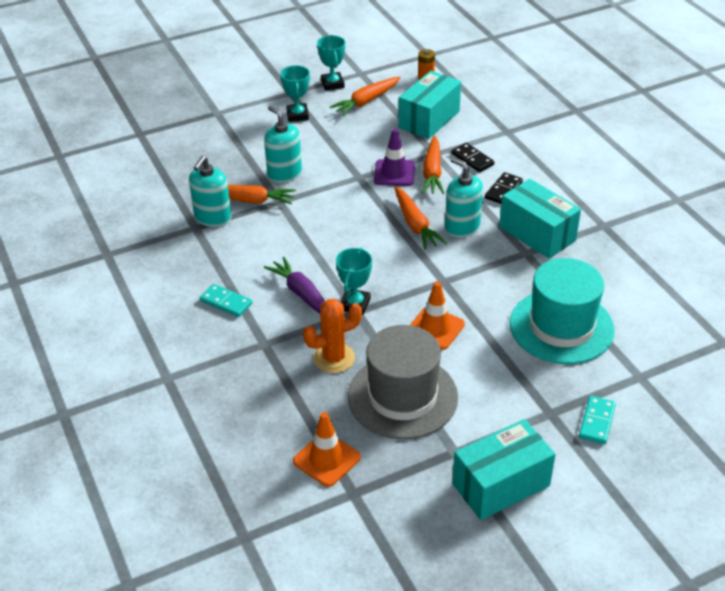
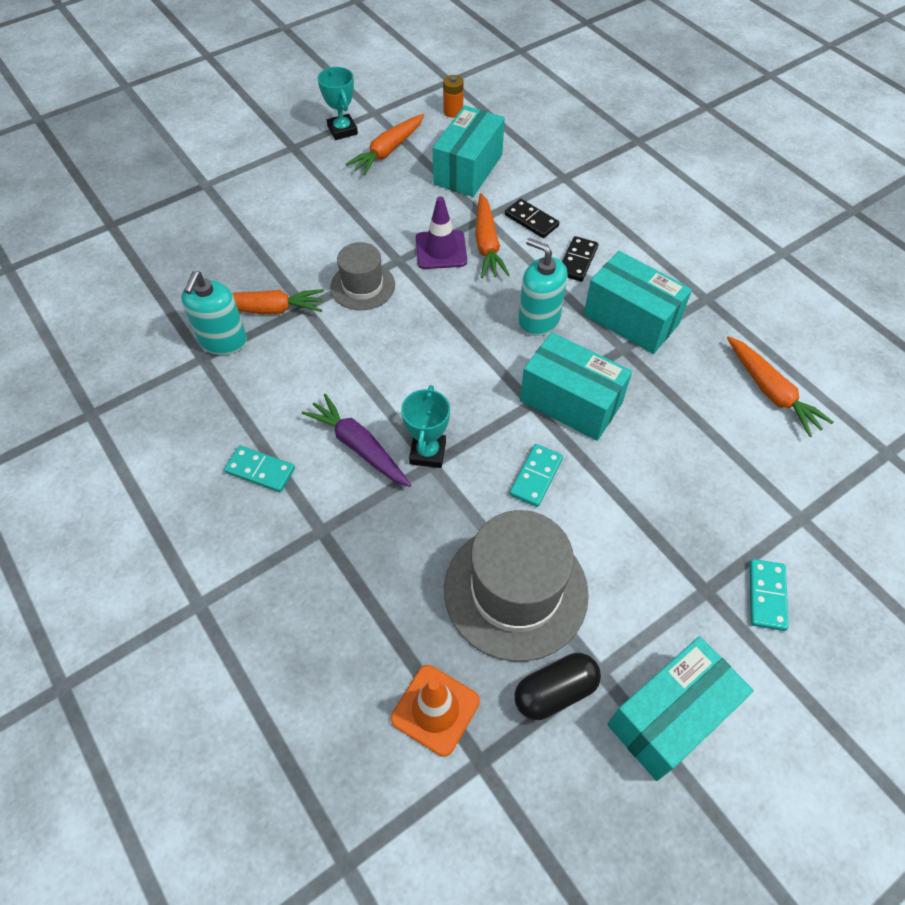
camera: 10 degrees left, 15 degrees up
turquoise soap dispenser [264,106,302,183] -> none
turquoise trophy [280,65,310,122] -> none
orange cactus [303,299,362,373] -> none
orange carrot [394,186,447,250] -> orange carrot moved to [727,336,834,437]
orange traffic cone [410,281,465,350] -> turquoise domino [509,444,563,507]
turquoise hat [510,258,615,364] -> none
none -> grey hat [330,242,395,310]
none -> black capsule [515,653,601,720]
none -> turquoise box [520,332,632,441]

